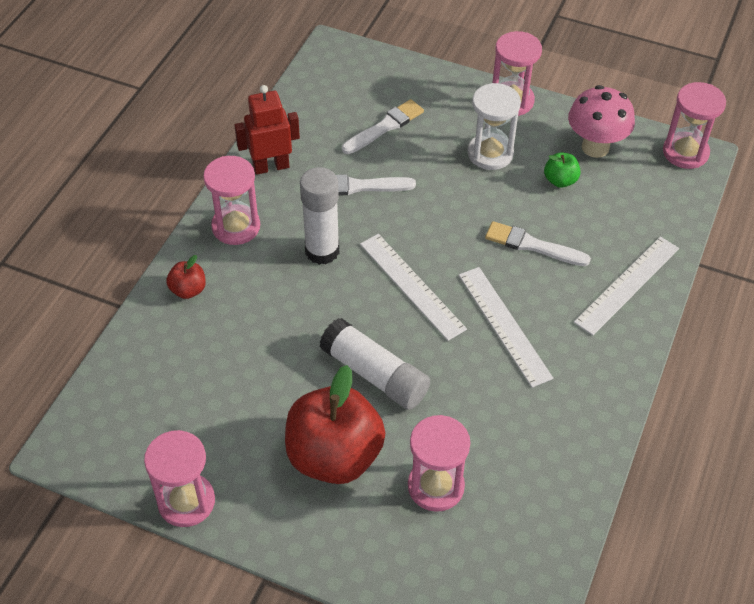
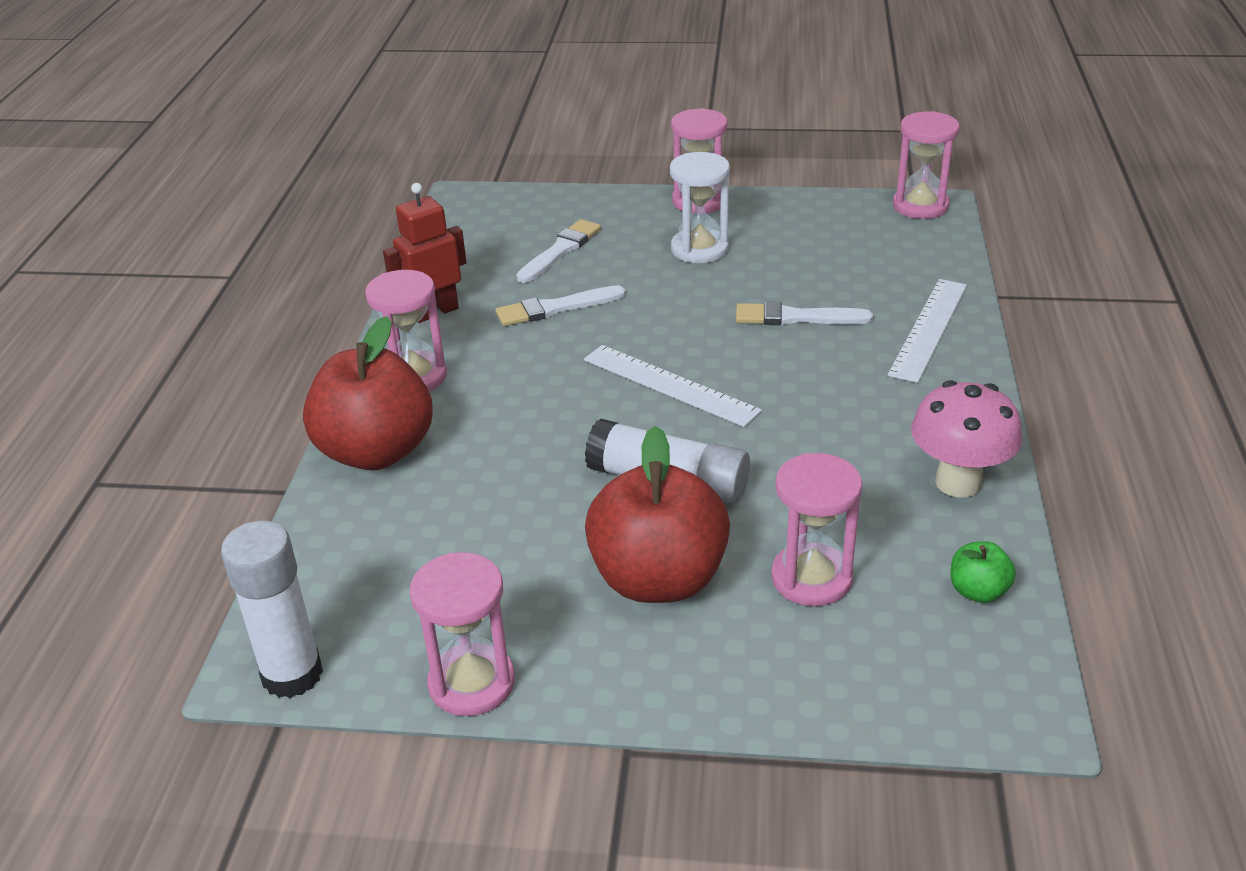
camera: 15 degrees left, 15 degrees down
red apple [166,255,206,299] -> red apple [303,316,433,470], size x2.30
white glue stick [300,167,339,265] -> white glue stick moved to [221,520,323,698]
white ruler [459,267,553,388] -> none
green apple [544,152,580,188] -> green apple moved to [951,541,1016,603]
pink mushroom [568,85,635,158] -> pink mushroom moved to [911,380,1022,498]

